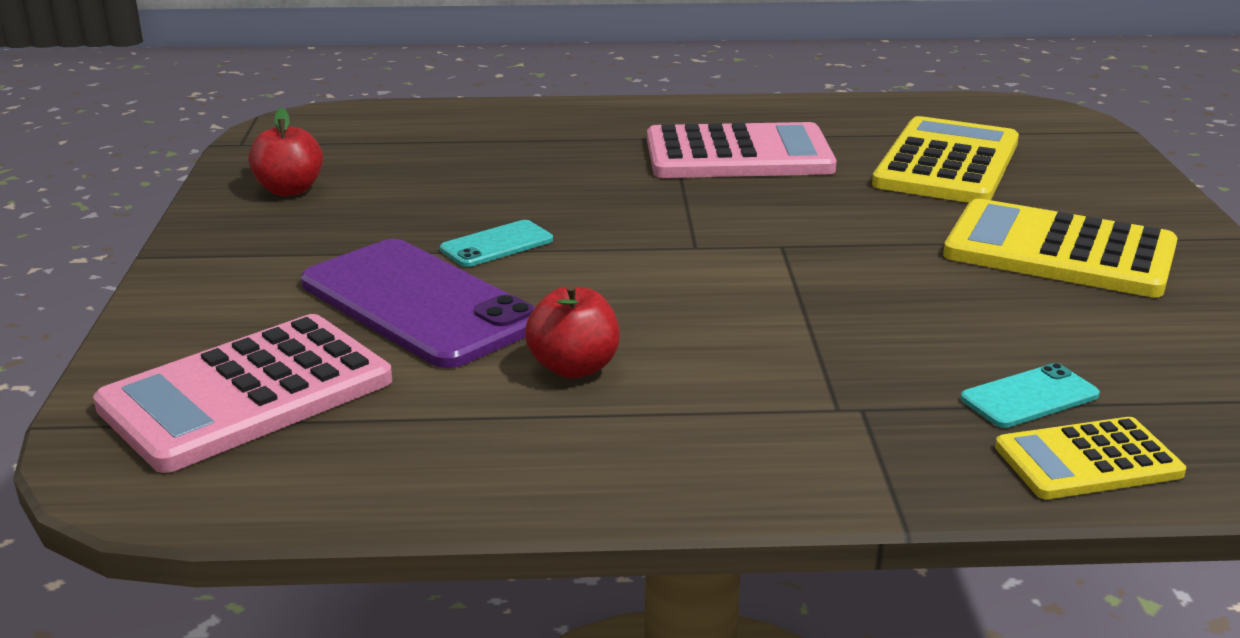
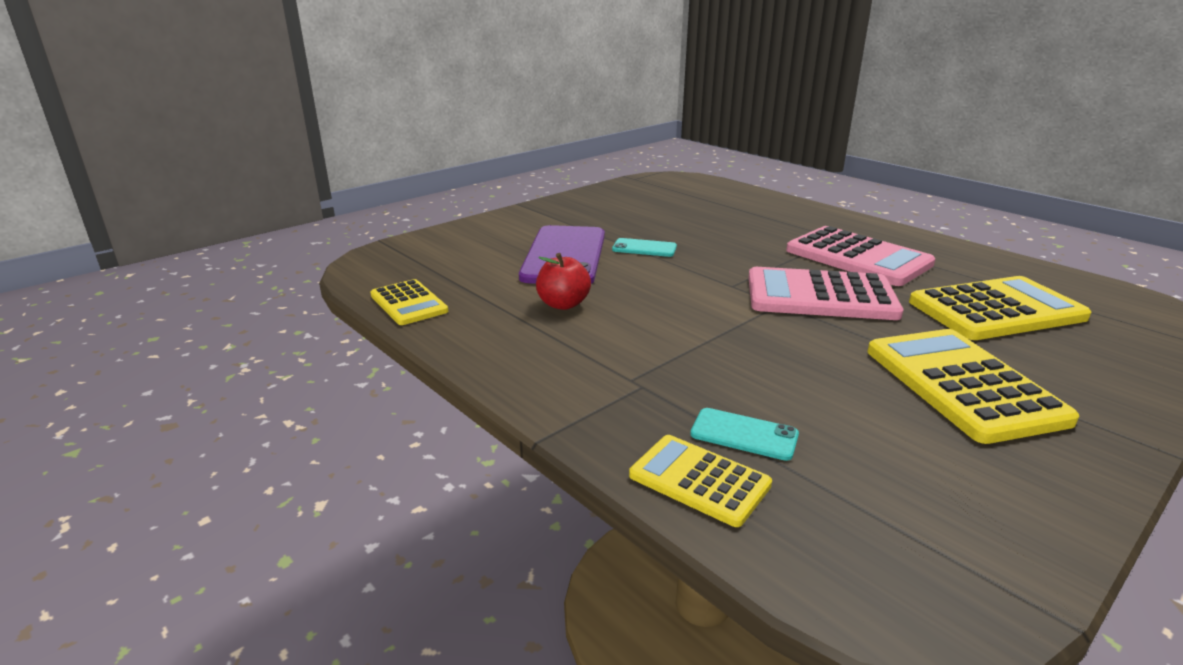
camera: 50 degrees right, 0 degrees up
pink calculator [93,314,392,473] -> pink calculator moved to [748,267,903,320]
red apple [248,108,323,196] -> none
none -> yellow calculator [370,279,448,325]

